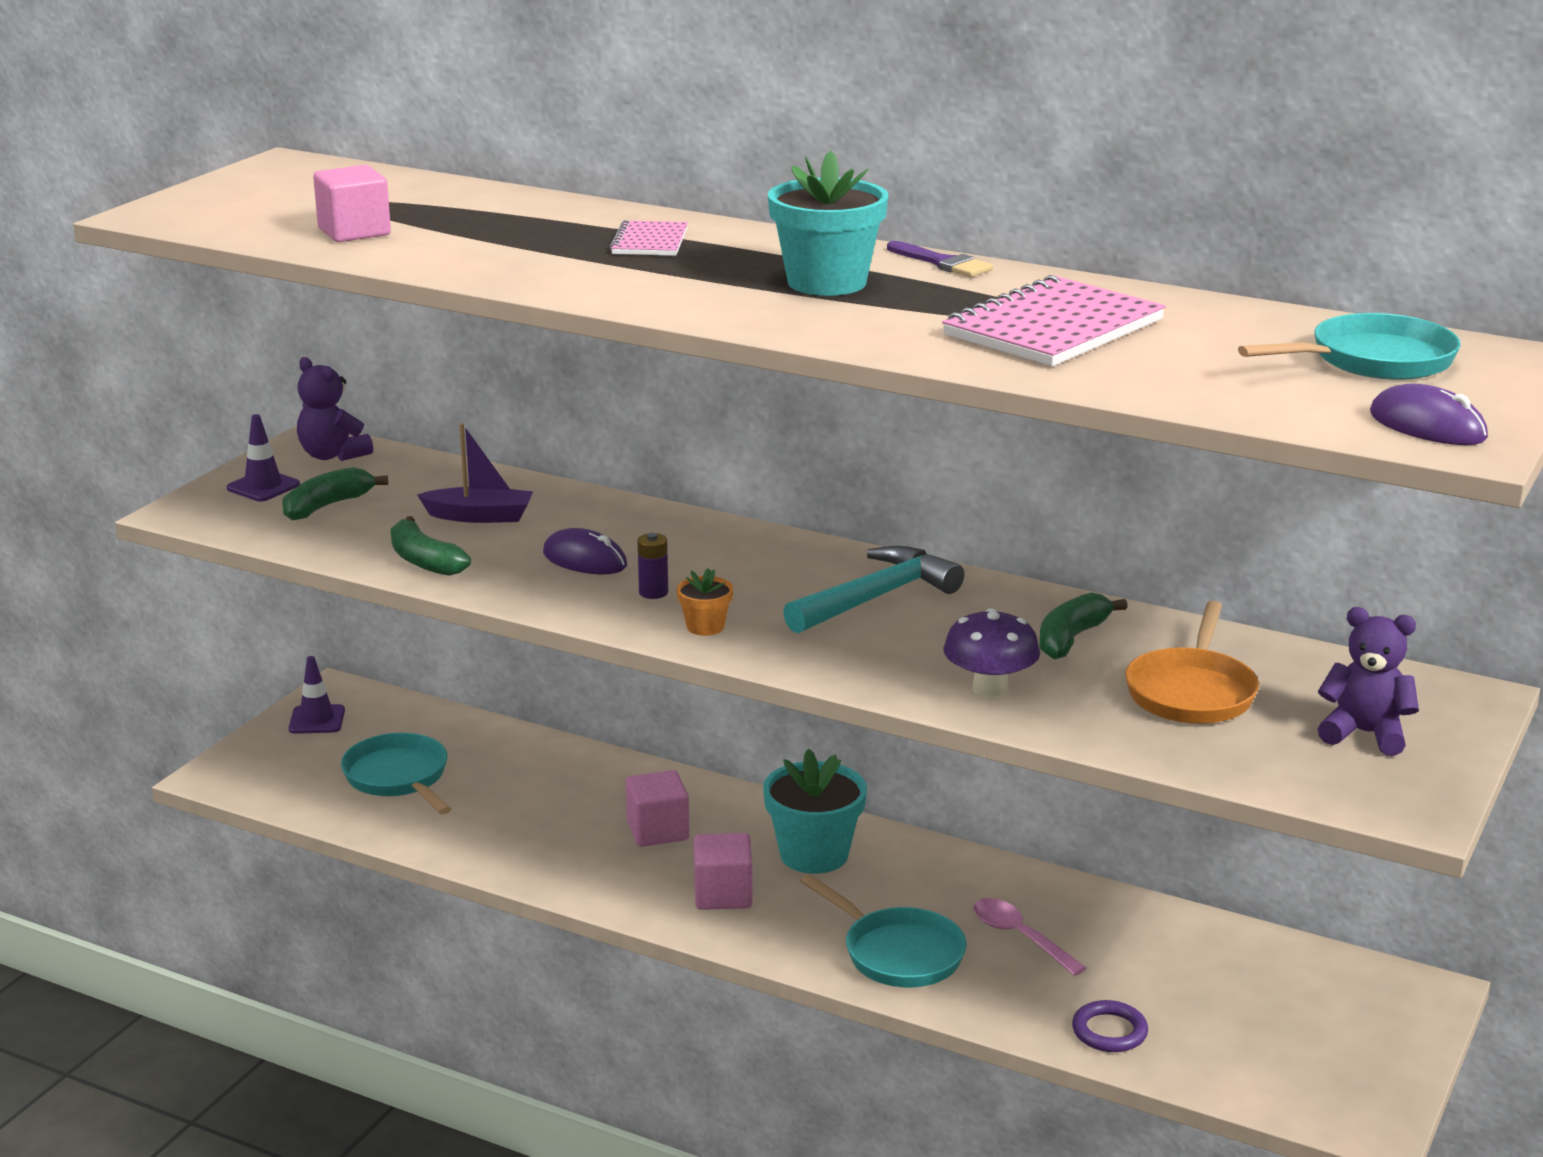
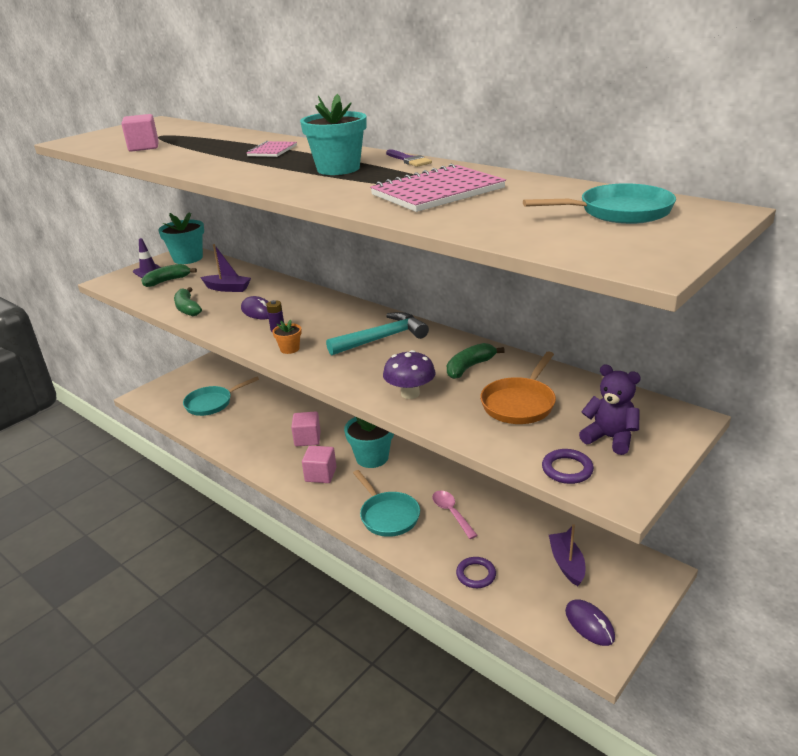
camera: 15 degrees right, 5 degrees up
purple traffic cone [289,656,345,734] -> none
purple teddy bear [297,357,373,461] -> turquoise flower pot [158,212,204,264]
turquoise pan [341,733,451,814] -> turquoise pan turned 105 degrees counterclockwise [183,377,259,416]
purple mouse [1370,383,1488,445] -> purple mouse moved to [565,599,615,646]
none -> purple ring [542,449,594,484]
none -> purple boat [549,524,585,586]

